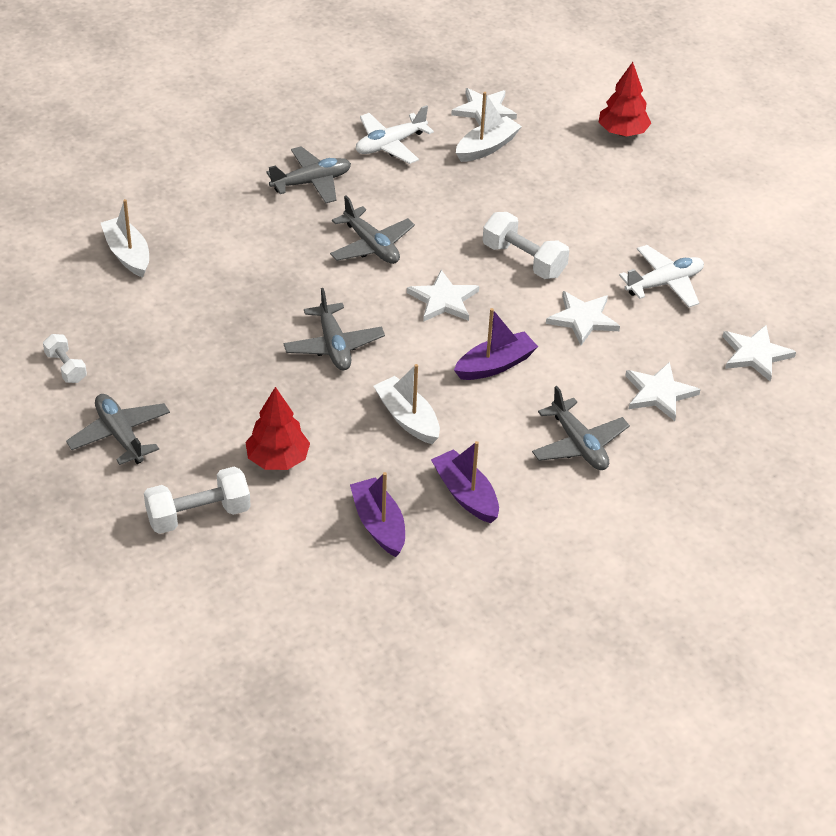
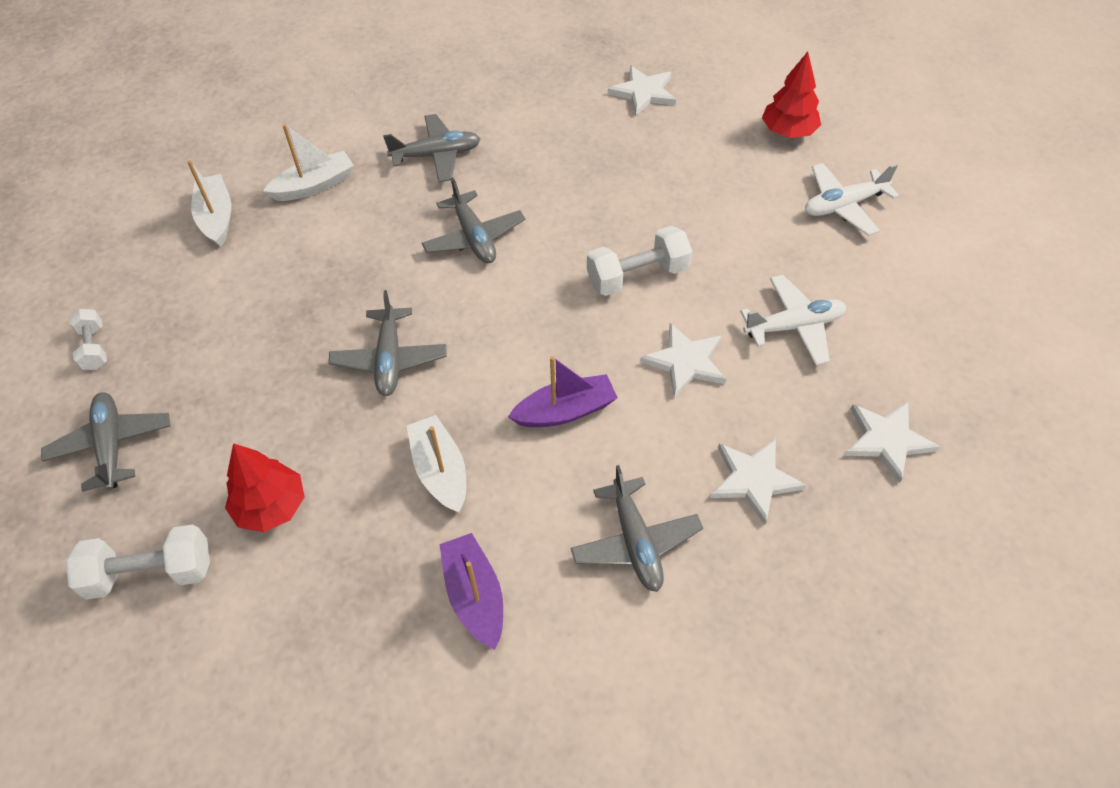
camera: 15 degrees right, 10 degrees up
purple boat [350,472,405,557] -> none
white plane [356,105,434,164] -> white plane moved to [805,163,899,236]
white star [407,270,479,322] -> none
white boat [456,92,522,162] -> white boat moved to [263,124,354,201]
white dumbbell [483,212,569,279] -> white dumbbell turned 75 degrees counterclockwise [587,226,692,296]

